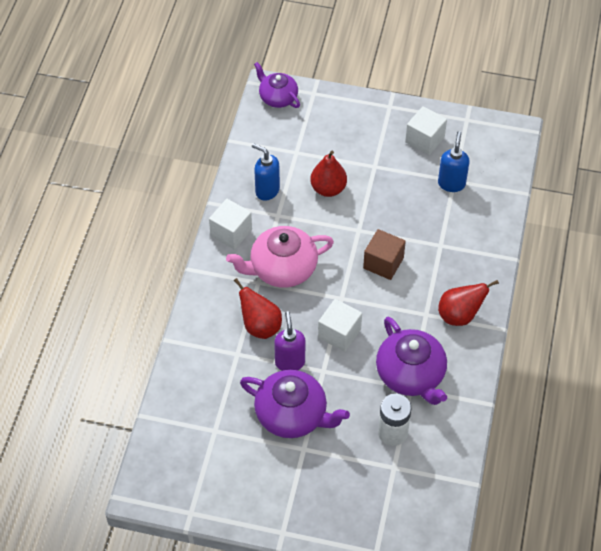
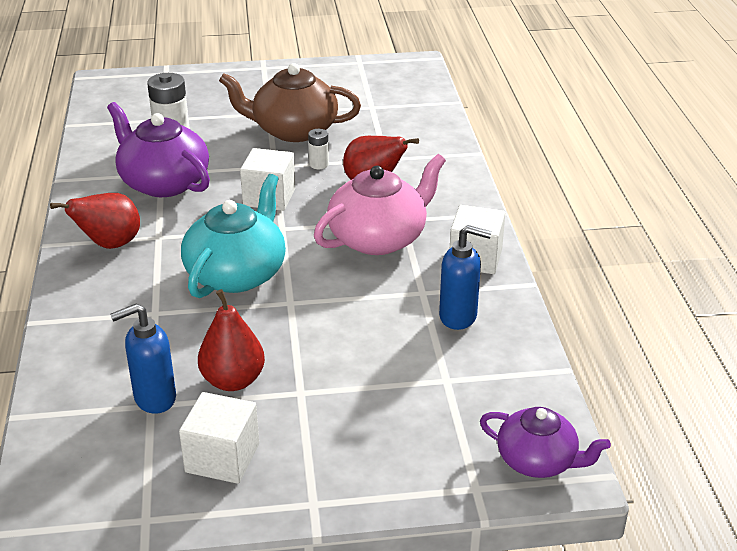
camera: 160 degrees right, 20 degrees down
purple teapot [240,370,350,438] -> brown teapot [219,63,361,142]
purple soap dispenser [274,311,305,371] -> white battery [308,129,329,169]
red pear [310,151,347,197] -> red pear moved to [198,289,265,391]
brown cube [363,229,406,280] -> turquoise teapot [181,174,286,298]
blue soap dispenser [438,131,469,192] -> blue soap dispenser turned 75 degrees clockwise [110,304,176,414]

